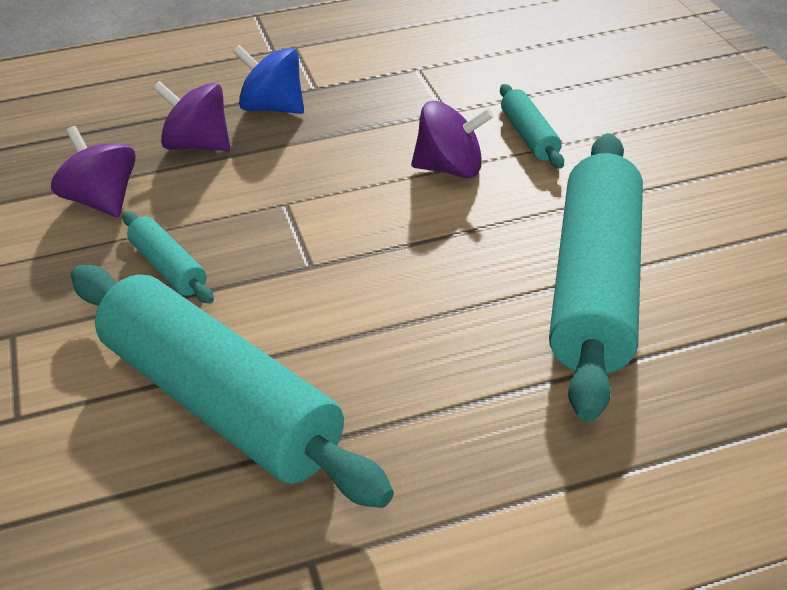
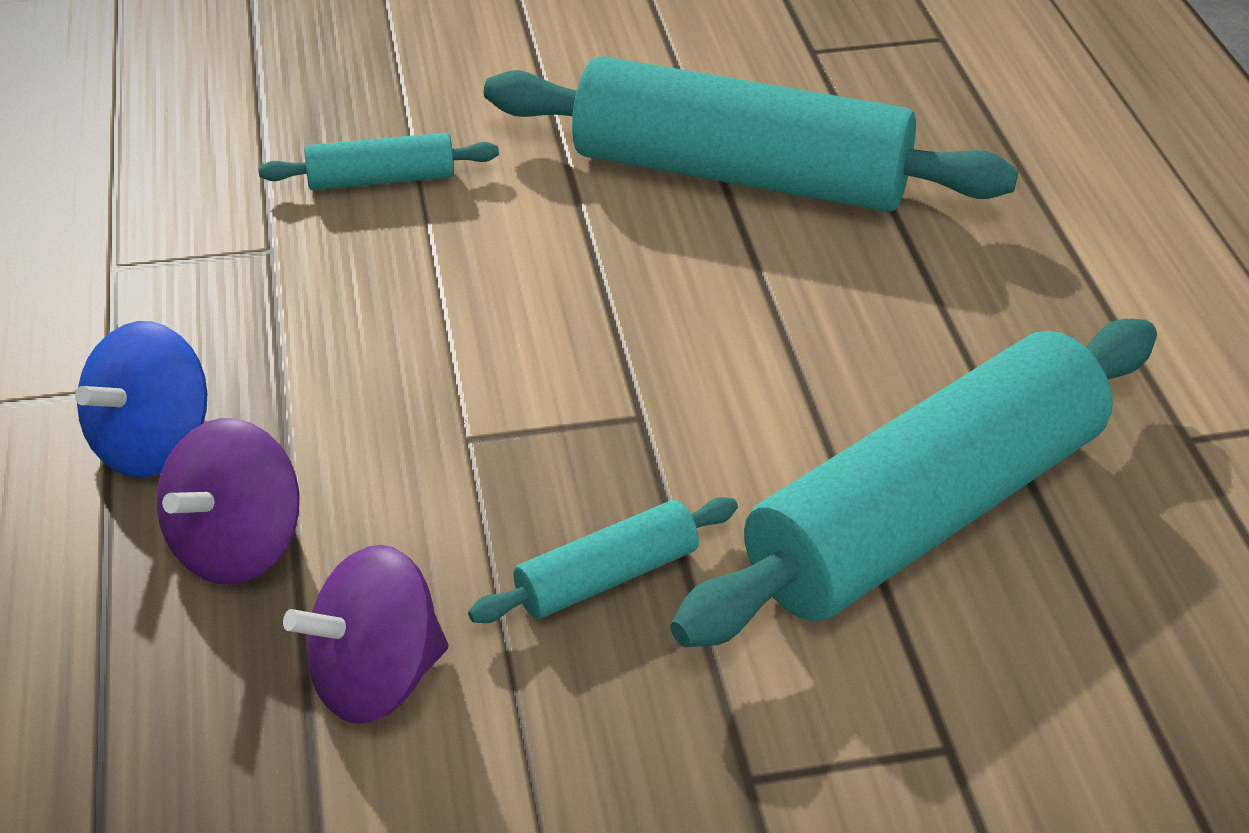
camera: 85 degrees left, 0 degrees up
purple spinning top [411,101,494,178] -> none

